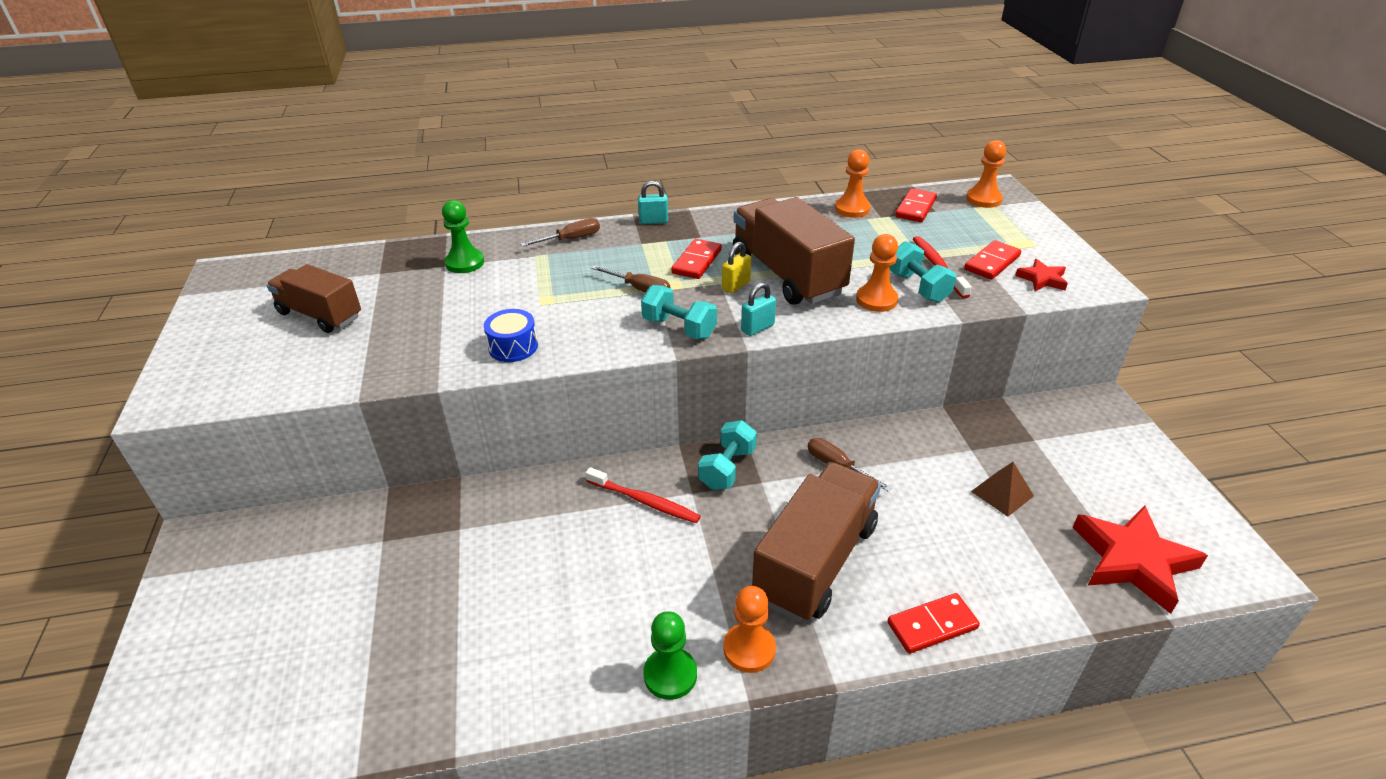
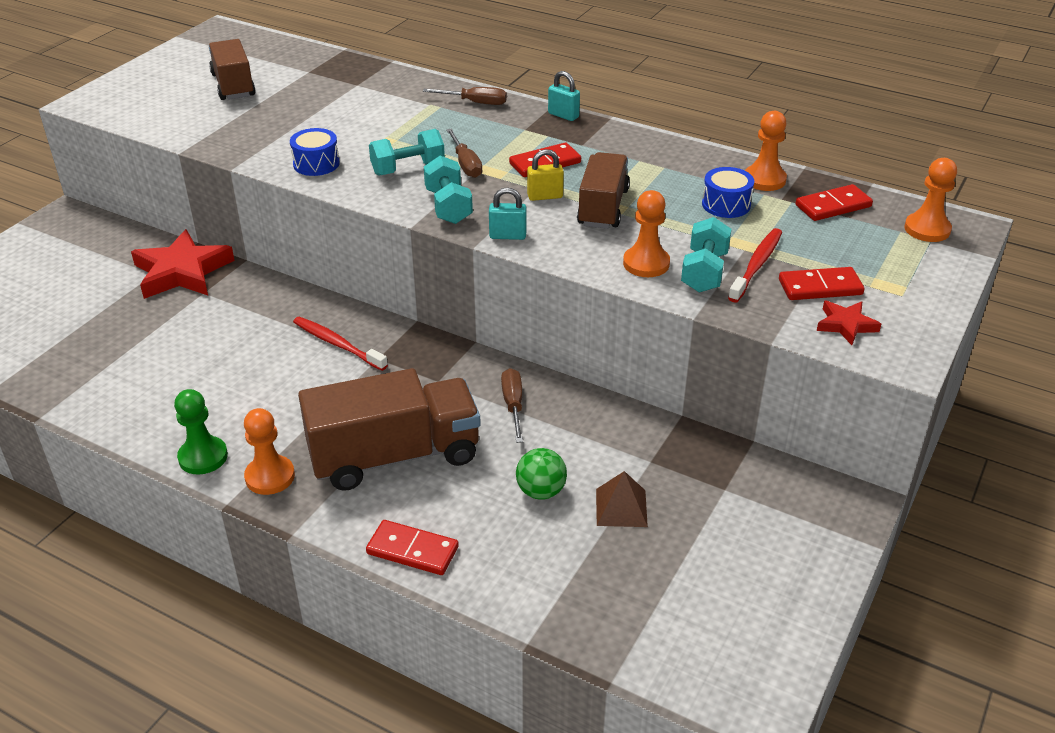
camera: 40 degrees right, 0 degrees up
green pawn [442,200,484,273] -> none
red toothbrush [586,467,701,523] -> red toothbrush turned 150 degrees clockwise [293,317,388,371]
turquoise dumbbell [698,420,757,490] -> turquoise dumbbell moved to [369,129,445,175]
brown truck [733,197,855,305] -> brown truck [577,152,630,229], size x0.64
red star [1073,505,1208,614] -> red star moved to [131,229,235,299]
none -> green ball [516,448,567,500]
none -> blue drum [702,167,754,218]

